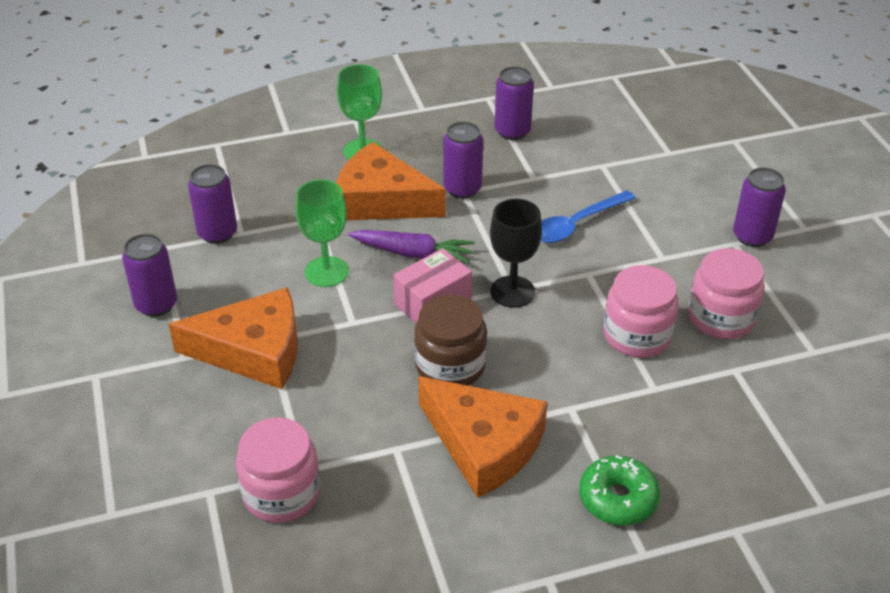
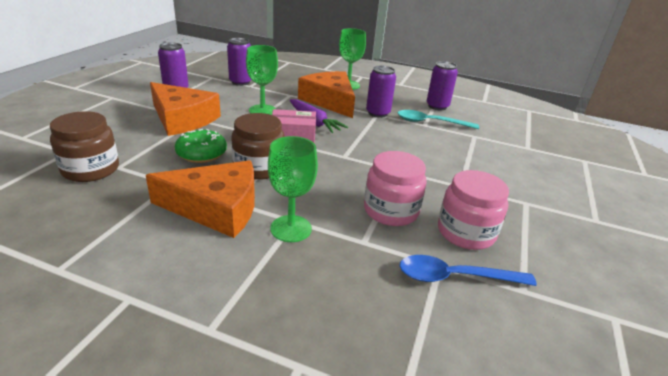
camera: 35 degrees right, 10 degrees down
pink jar [236,418,320,523] -> brown jar [50,111,119,182]
orange cheese [418,376,547,498] -> orange cheese turned 75 degrees counterclockwise [146,160,255,238]
black goblet [490,199,542,308] -> none
blue spoon [541,190,636,243] -> blue spoon moved to [400,255,537,286]
green donut [579,455,660,526] -> green donut moved to [175,129,227,163]
purple can [733,167,786,247] -> none
none -> green goblet [268,136,318,242]
none -> turquoise spoon [398,110,479,129]

